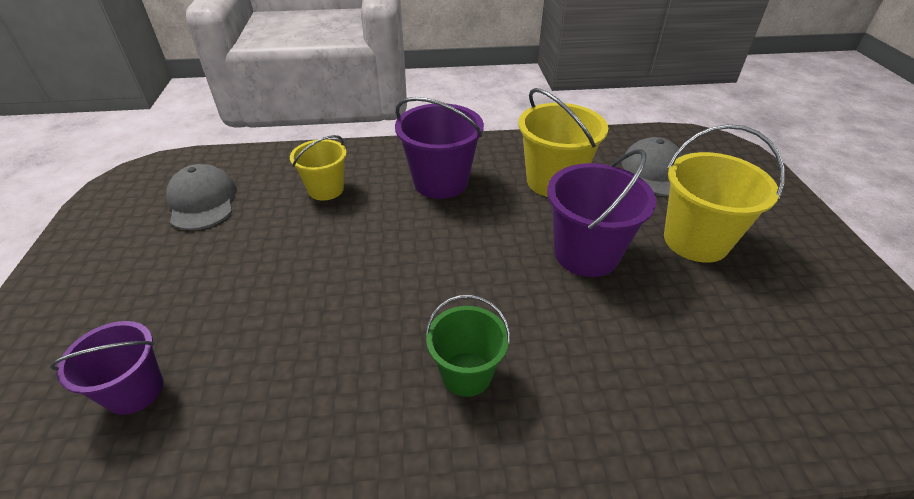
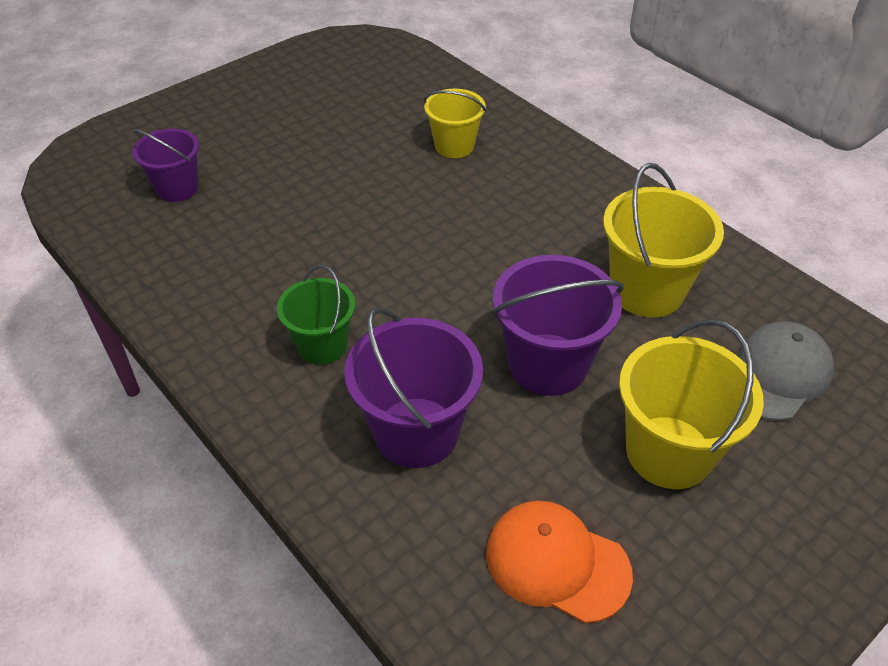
camera: 55 degrees right, 5 degrees up
grey cap [166,164,237,230] -> none
purple bucket [395,97,484,199] -> purple bucket moved to [344,307,483,468]
none -> orange cap [486,501,633,624]

